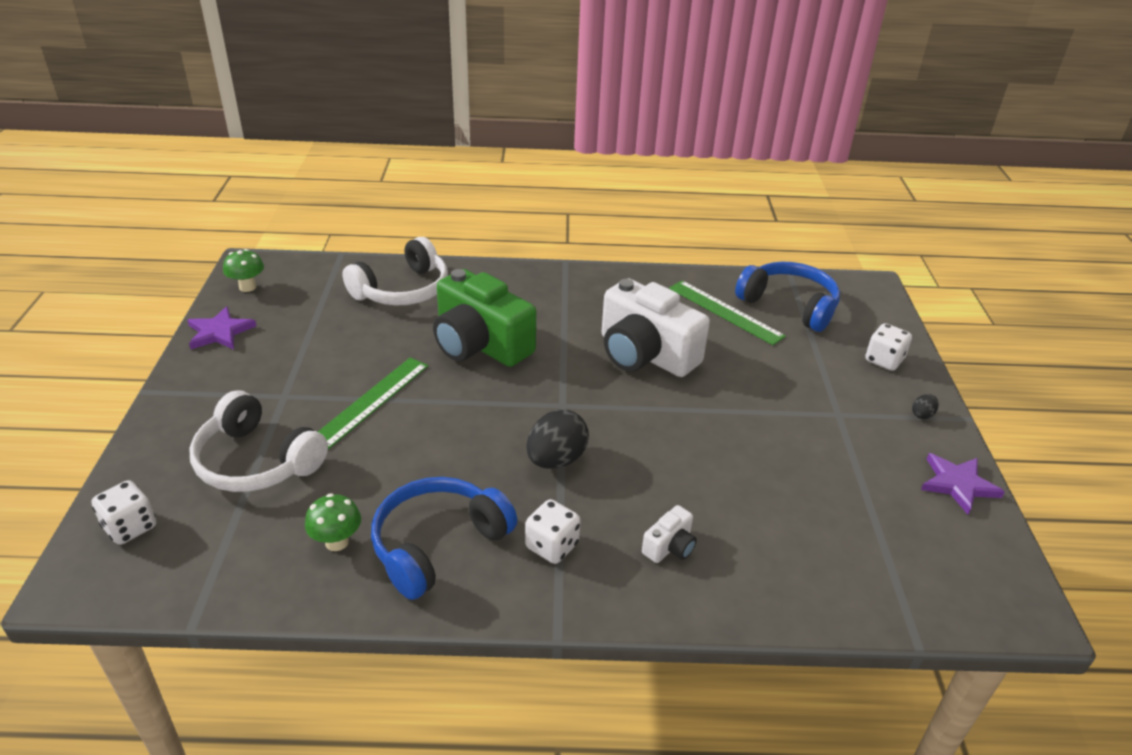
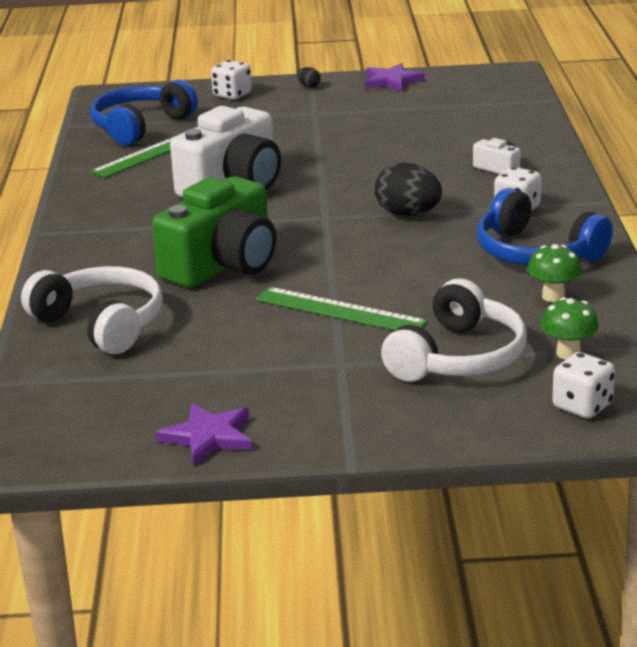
camera: 90 degrees left, 10 degrees down
green mushroom [223,249,264,292] -> green mushroom moved to [541,297,599,359]

